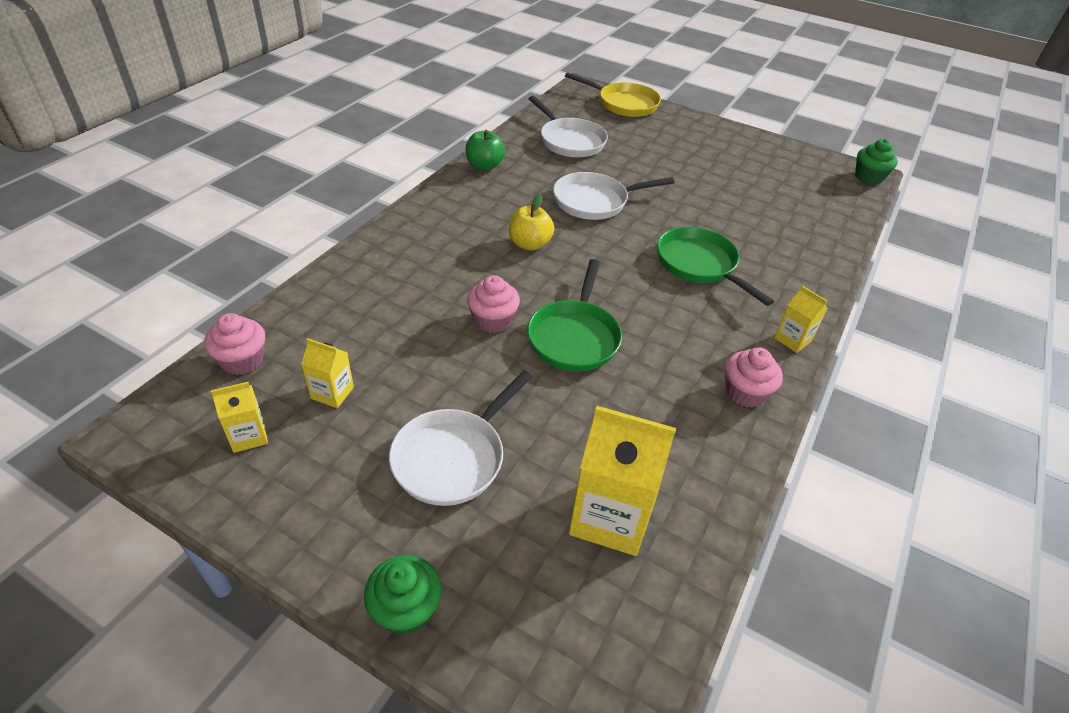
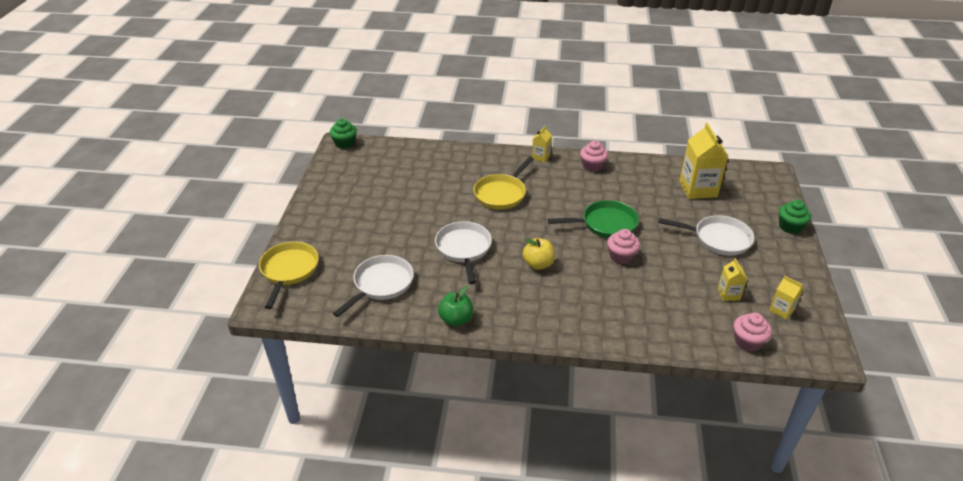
camera: 110 degrees left, 5 degrees down
white pan [553,172,674,220] -> white pan turned 150 degrees counterclockwise [435,221,492,284]
green pan [657,227,774,306] -> yellow pan [474,157,534,209]

